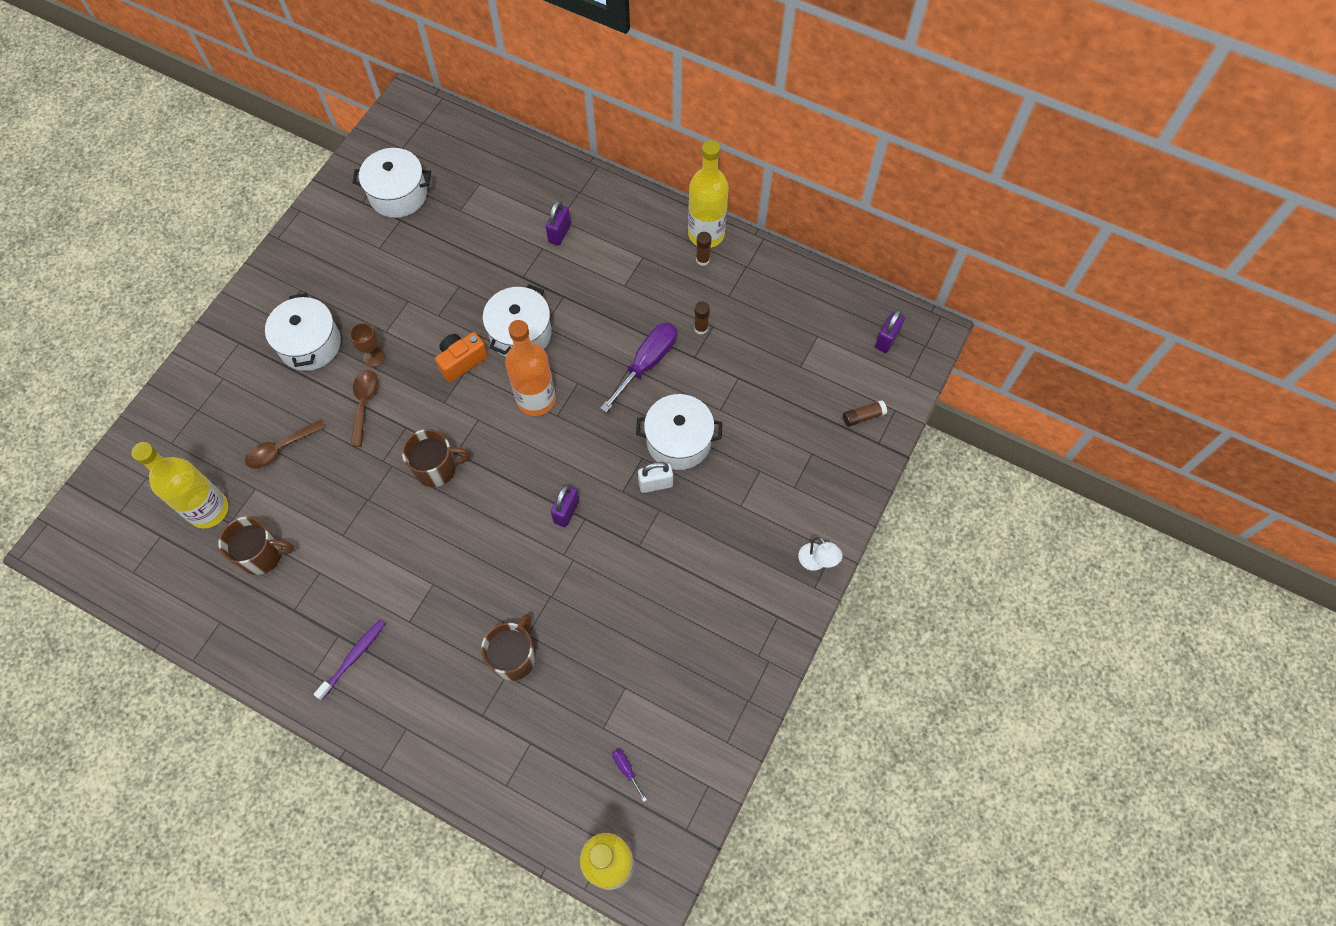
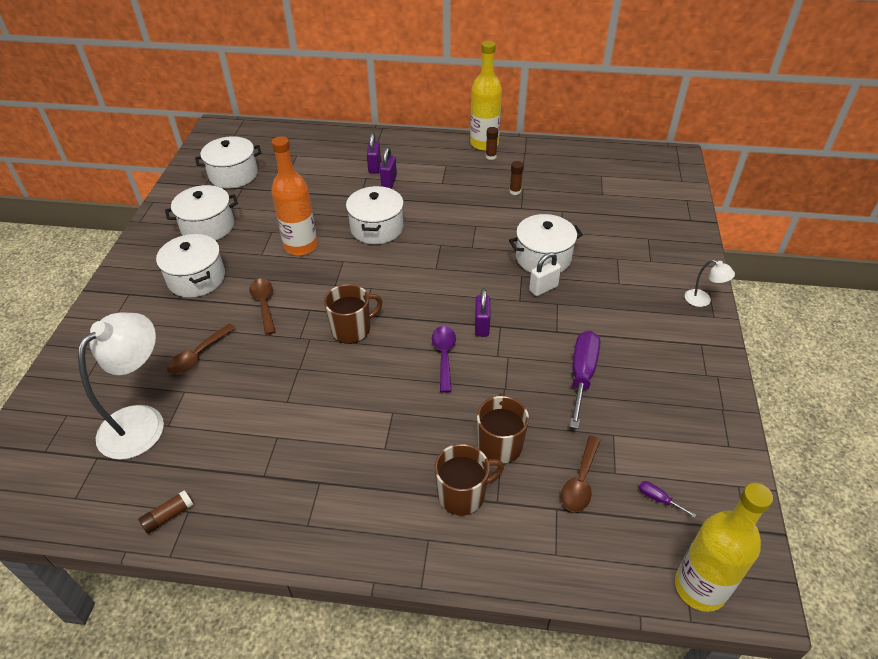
camera: 20 degrees left, 20 degrees down
yellow bottle [132,442,228,528] -> white lamp [78,312,164,460]
brown mug [218,517,294,575] -> brown mug moved to [435,444,504,516]
purple toothbrush [314,620,385,700] -> none
brown goblet [350,323,385,367] -> none
orange camera [435,332,488,382] -> none
orange bottle [505,320,556,416] -> orange bottle moved to [271,136,318,256]
purple screwdriver [600,322,677,413] -> purple screwdriver moved to [570,331,600,429]
brown glue stick [843,400,887,427] -> brown glue stick moved to [138,490,193,534]
purple padlock [875,310,905,353] -> purple padlock moved to [380,147,397,189]
none -> white pot [165,185,238,241]
none -> purple spoon [432,326,456,392]
none -> brown spoon [561,436,601,512]

